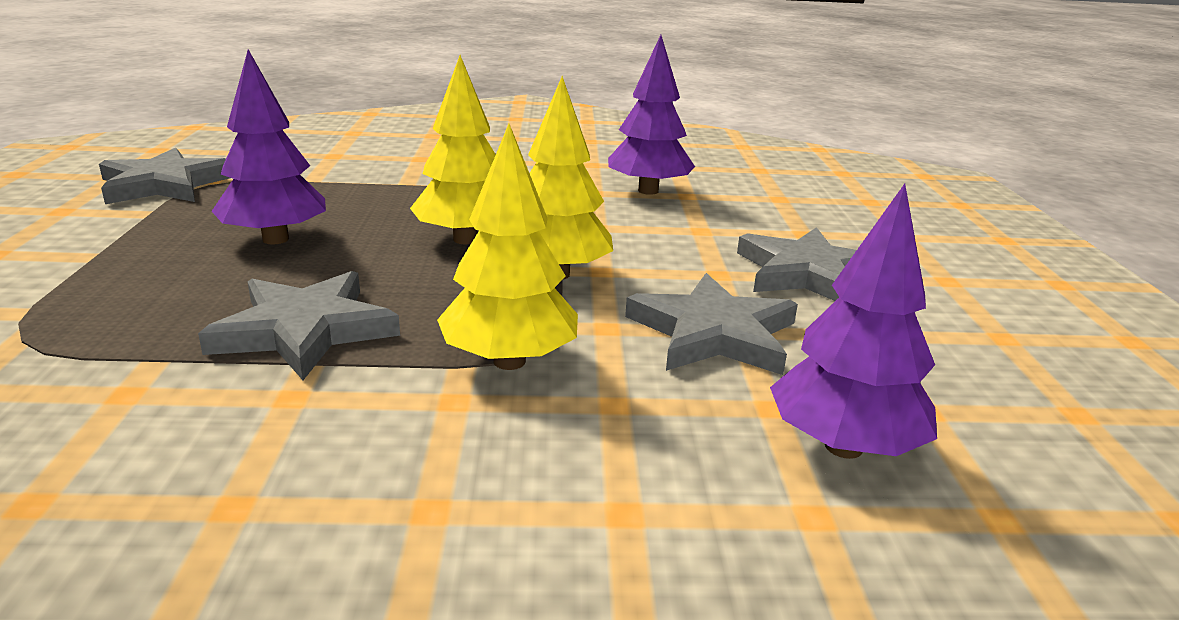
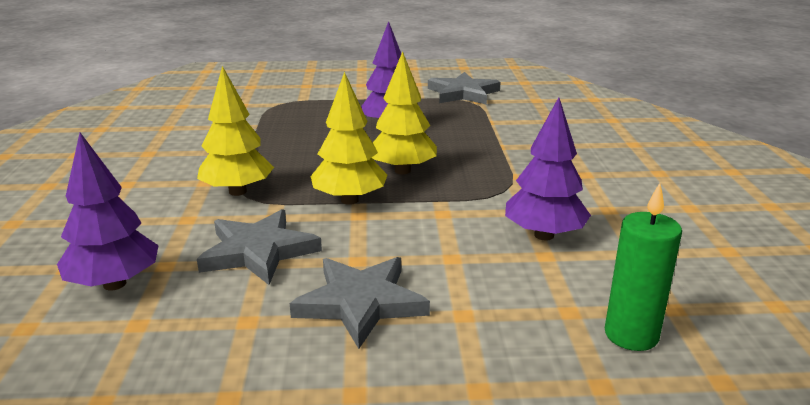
camera: 90 degrees right, 0 degrees up
grey star [198,271,400,380] -> none
none -> green candle [605,183,682,351]

